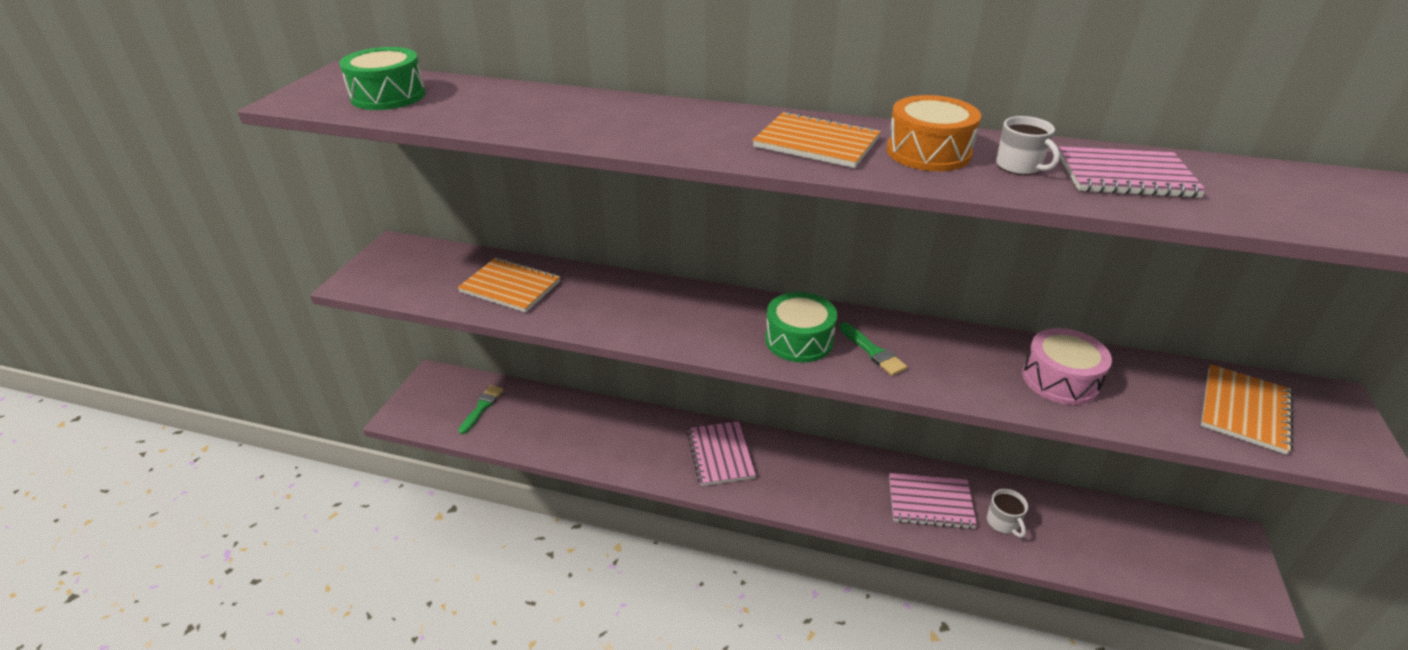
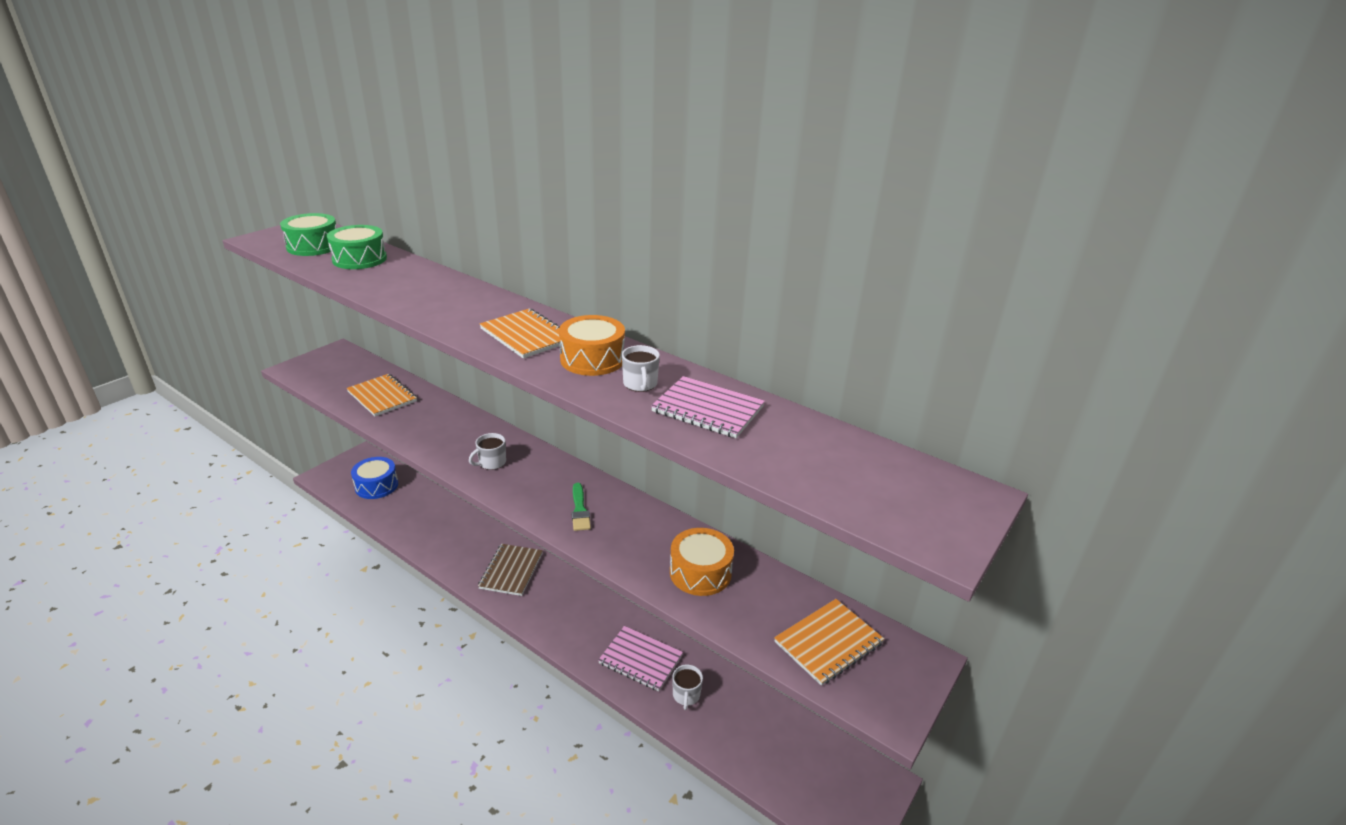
camera: 20 degrees right, 5 degrees down
green brush [459,385,503,434] -> blue drum [351,457,398,499]
pink notebook [687,421,756,486] -> brown notebook [478,544,543,596]
green drum [765,292,837,363] -> green drum moved to [327,225,387,269]
pink drum [1022,328,1112,405] -> orange drum [670,528,734,596]
none -> white mug [469,433,506,470]

